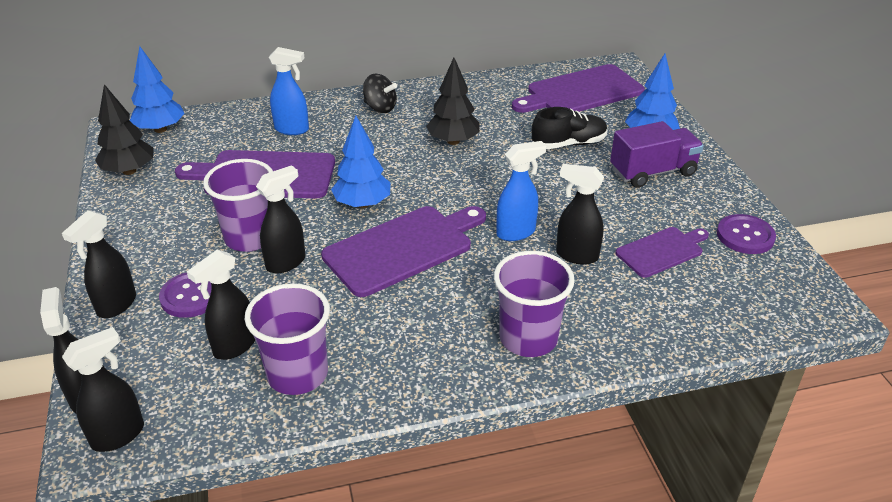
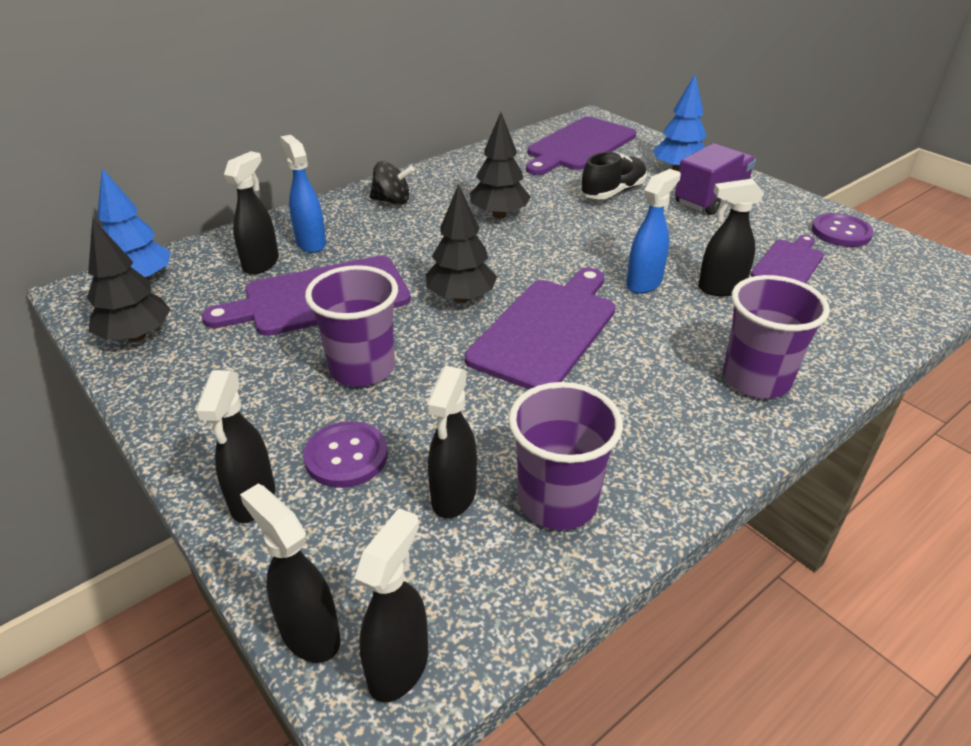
camera: 25 degrees left, 0 degrees up
black spray bottle [256,165,306,273] -> black spray bottle moved to [224,151,279,275]
blue spray bottle [269,47,309,135] -> blue spray bottle turned 105 degrees counterclockwise [280,135,326,253]
blue tree [331,116,391,208] -> black tree [426,183,497,303]

